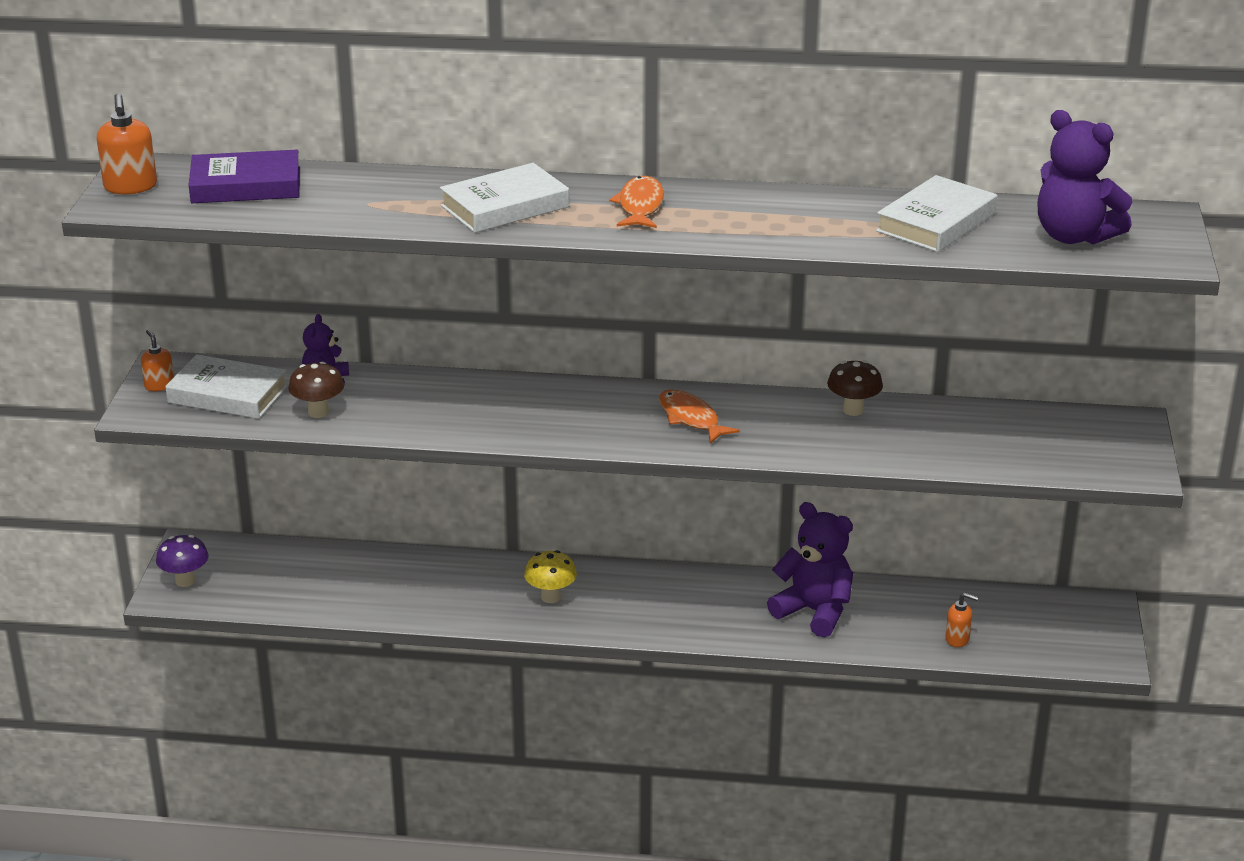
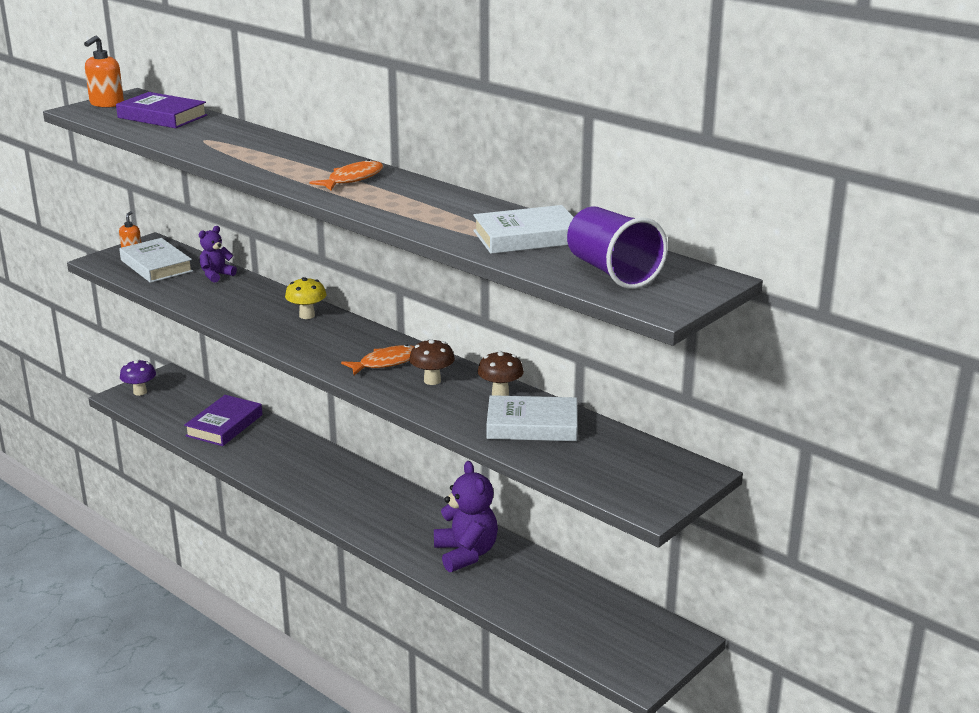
camera: 35 degrees right, 5 degrees down
brown mushroom [288,361,344,418] -> brown mushroom moved to [409,339,455,385]
white book [440,163,569,233] -> white book moved to [487,395,577,441]
yellow mushroom [524,550,577,603] -> yellow mushroom moved to [285,277,326,319]
orange fish [659,389,740,444] -> orange fish turned 60 degrees clockwise [341,345,414,375]
orange soap dispenser [945,593,978,647] -> none
purple teddy bear [1037,110,1132,245] -> purple cup [567,206,668,289]
none -> purple book [184,395,262,446]

